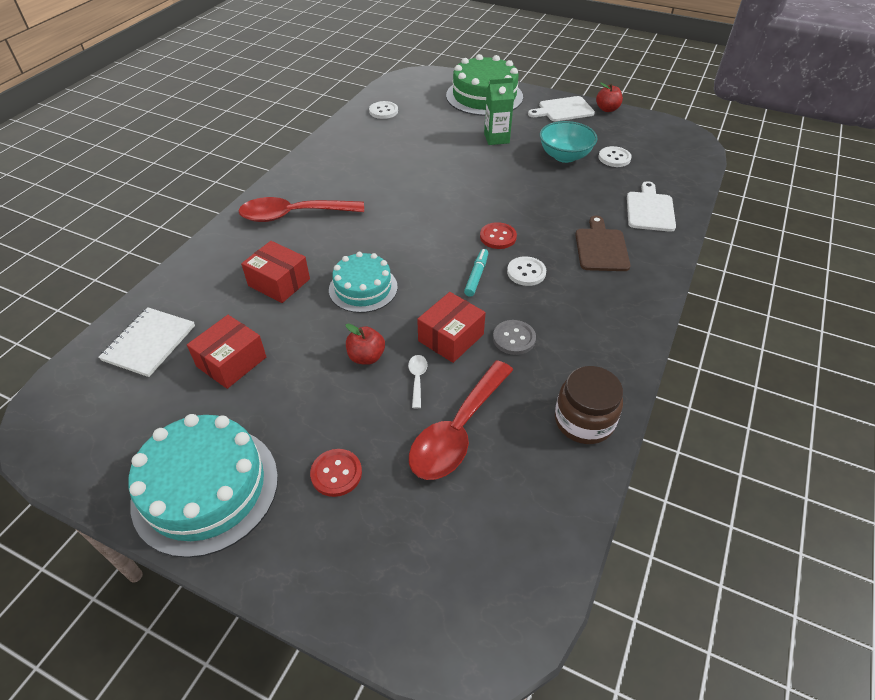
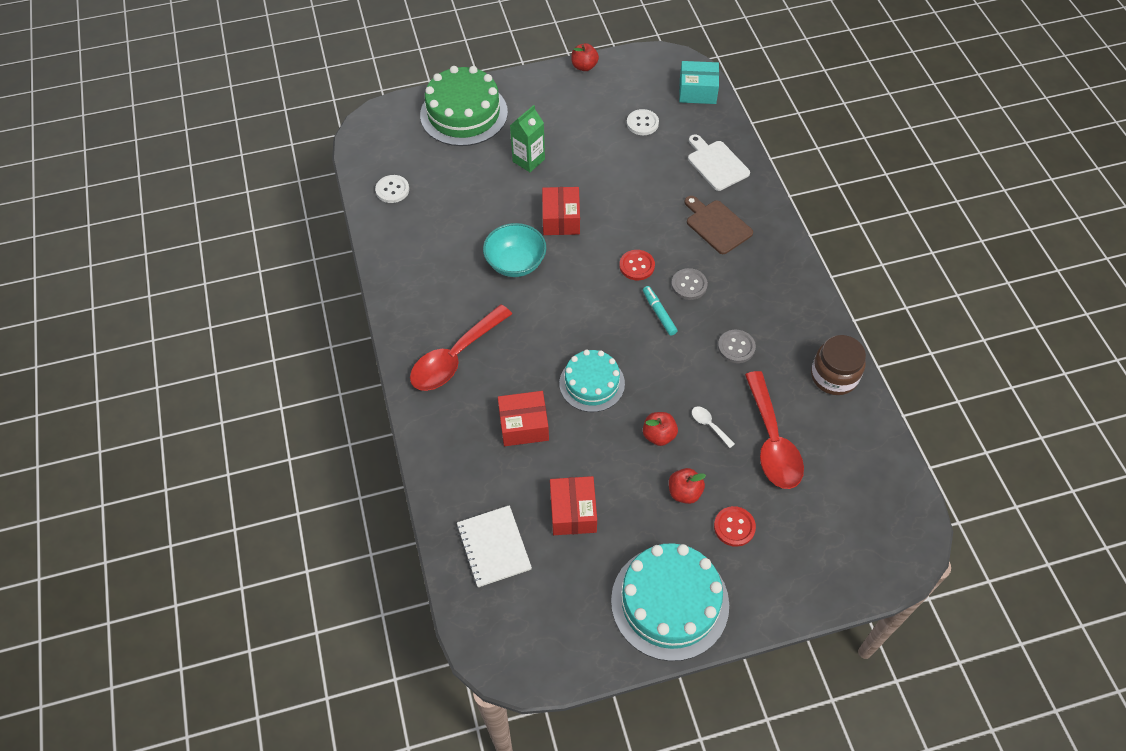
camera: 40 degrees left, 10 degrees up
red box [417,292,486,363] -> red box moved to [542,187,580,235]
white button [507,256,546,286] -> grey button [671,268,708,300]
white cutting board [528,96,595,121] -> none
turquoise bowl [540,121,597,163] -> turquoise bowl moved to [483,223,546,277]
none -> red apple [669,468,706,504]
none -> turquoise box [679,61,719,104]

